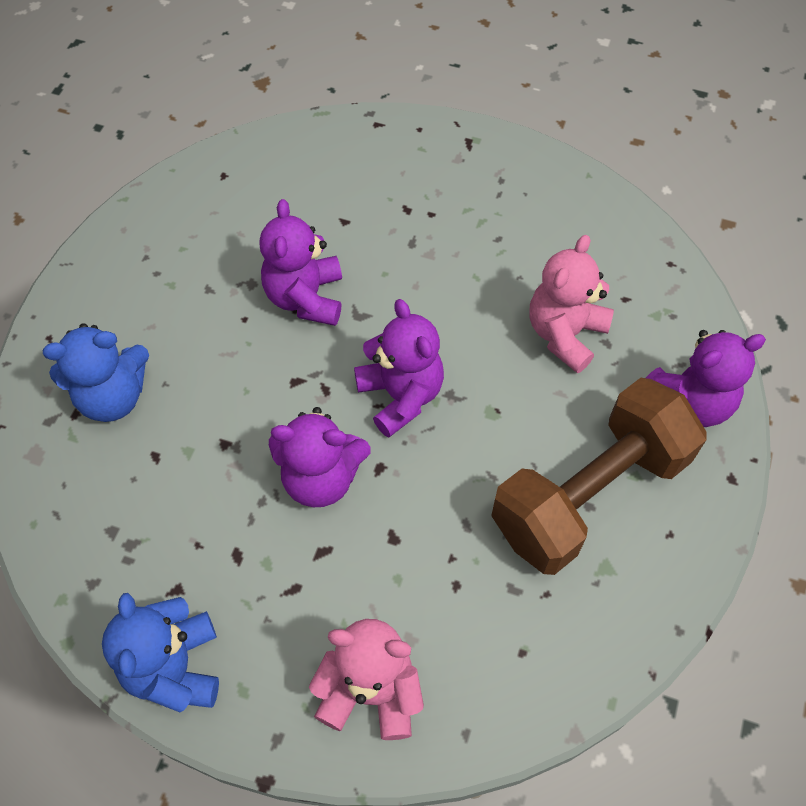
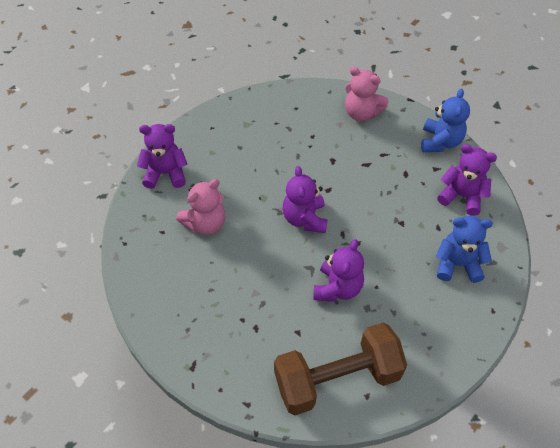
camera: 160 degrees left, 5 degrees down
purple teddy bear [269,407,371,507] -> purple teddy bear moved to [437,144,497,216]
brown dumbbell [491,378,707,575] -> brown dumbbell moved to [274,323,407,415]

